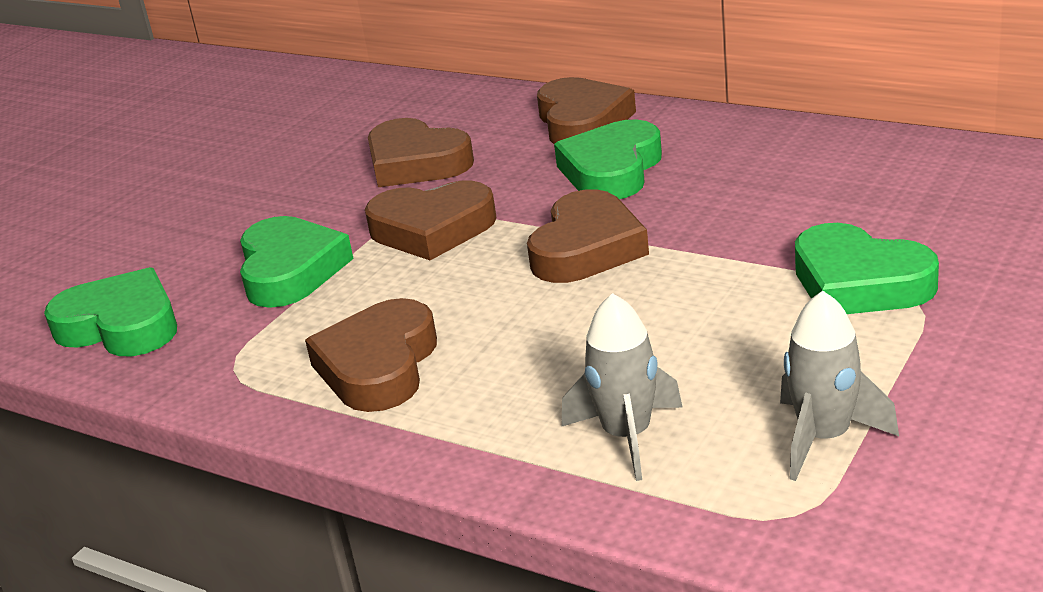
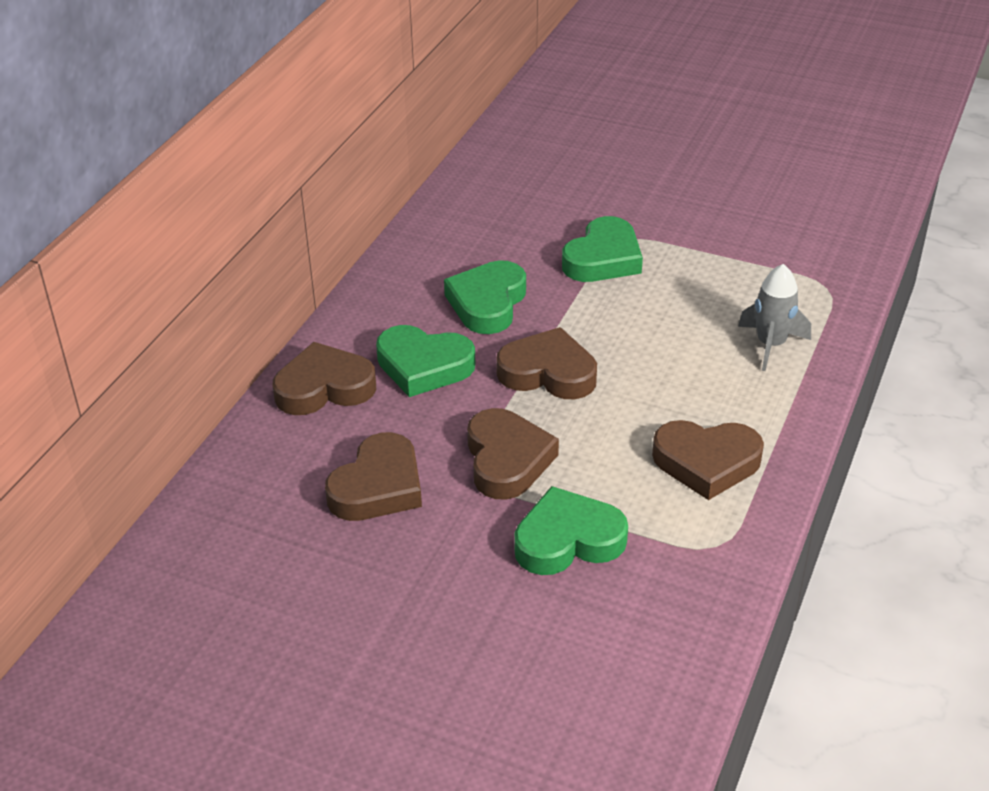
camera: 100 degrees left, 10 degrees up
green heart [44,267,177,356] -> green heart moved to [444,260,526,334]
grey rocket [780,291,899,481] -> none

